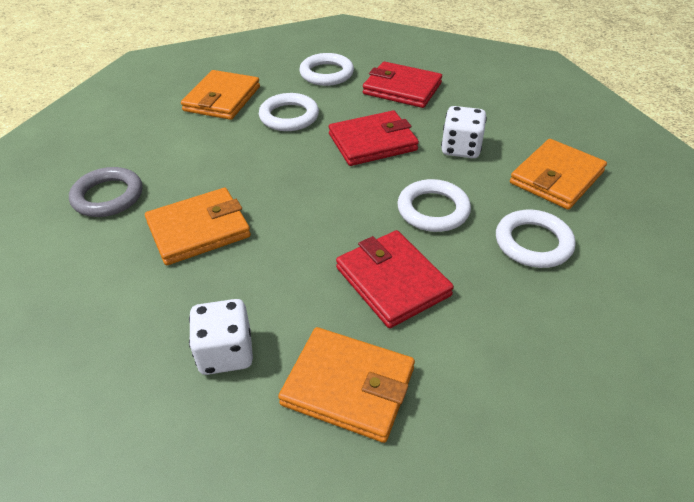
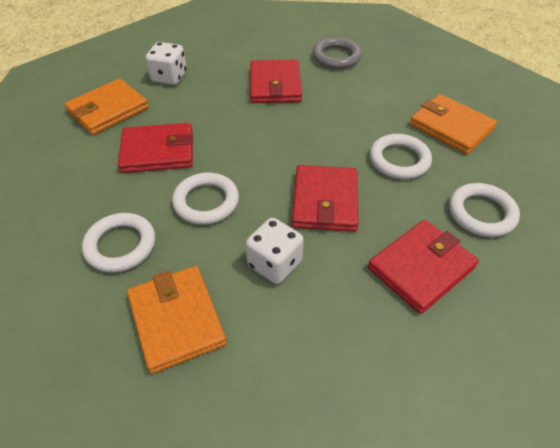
camera: 115 degrees right, 5 degrees up
orange wallet [145,188,251,265] -> red wallet [250,60,302,103]

